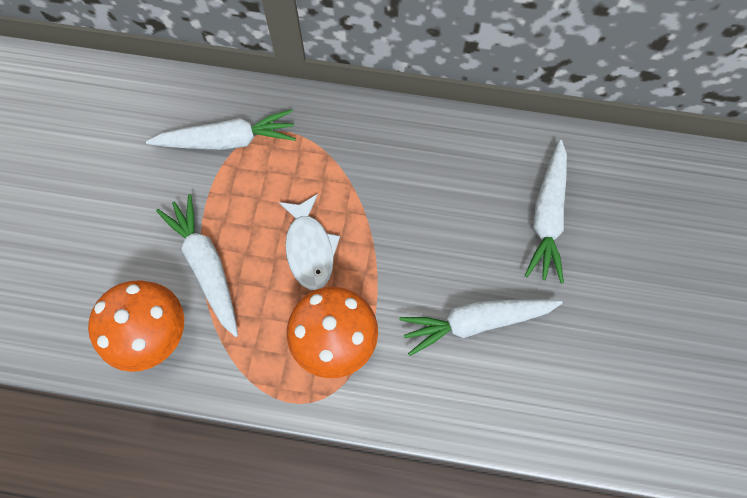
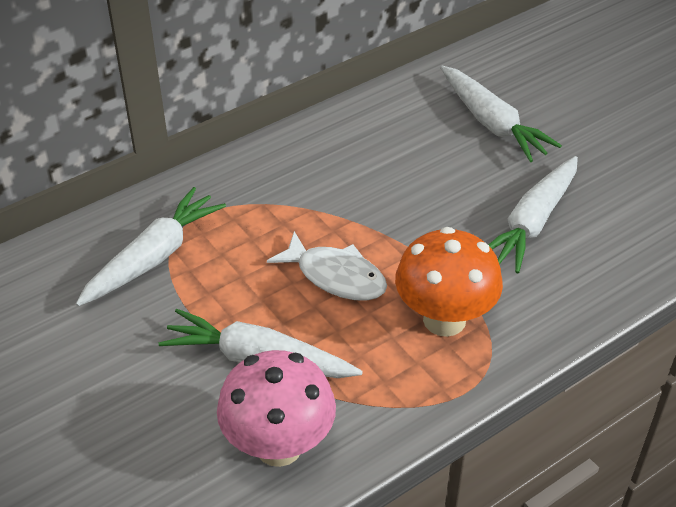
camera: 45 degrees left, 25 degrees down
orange mushroom [88,280,184,372] -> pink mushroom [217,350,336,467]

